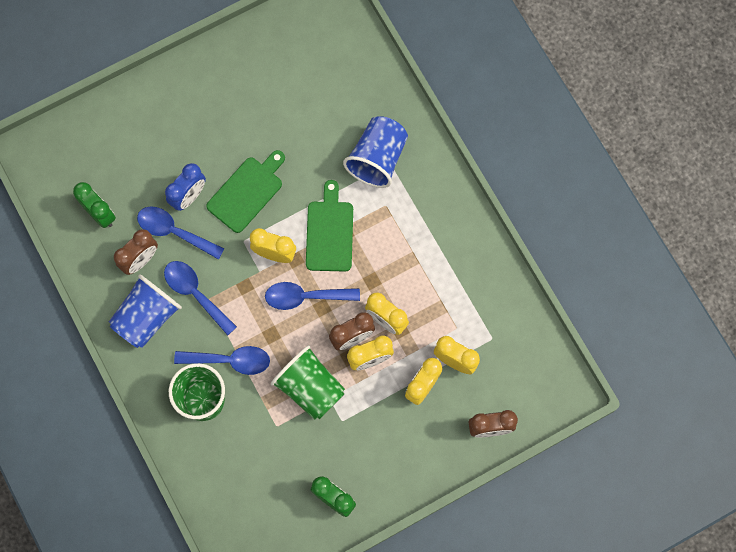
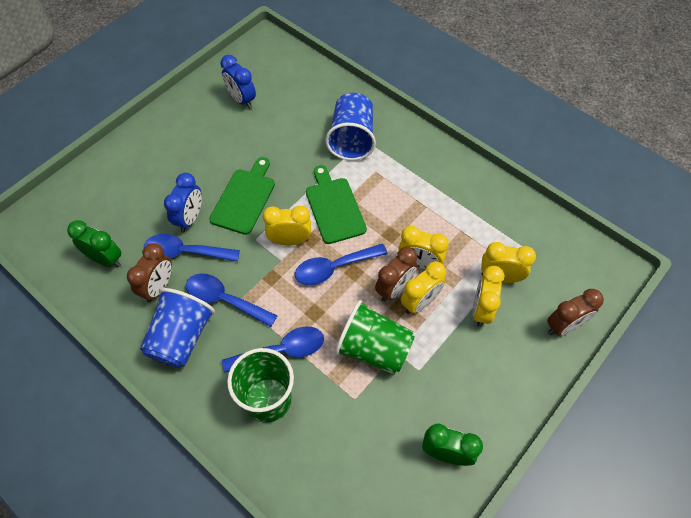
camera: 20 degrees left, 15 degrees down
none -> blue clock [220,55,256,109]

